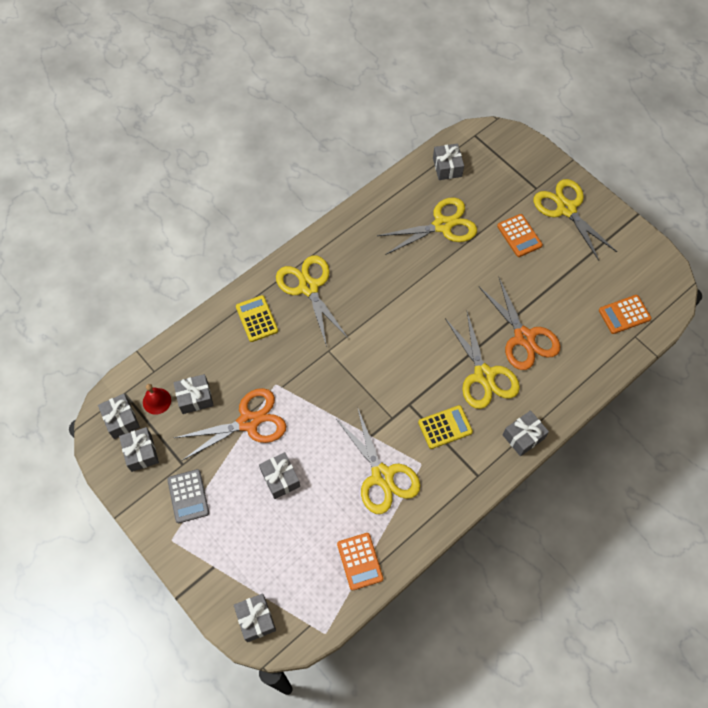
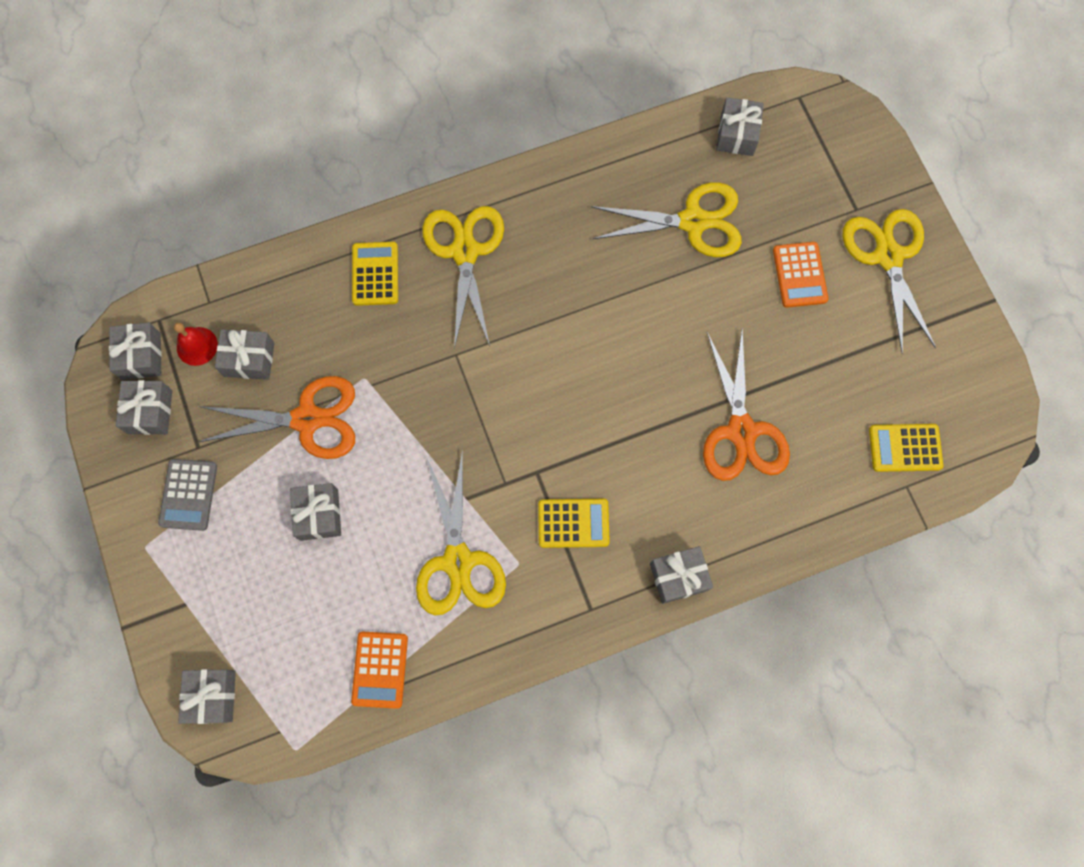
camera: 20 degrees right, 10 degrees up
yellow scissors [445,312,520,409] -> none
orange calculator [599,295,651,334] -> yellow calculator [869,424,943,472]

